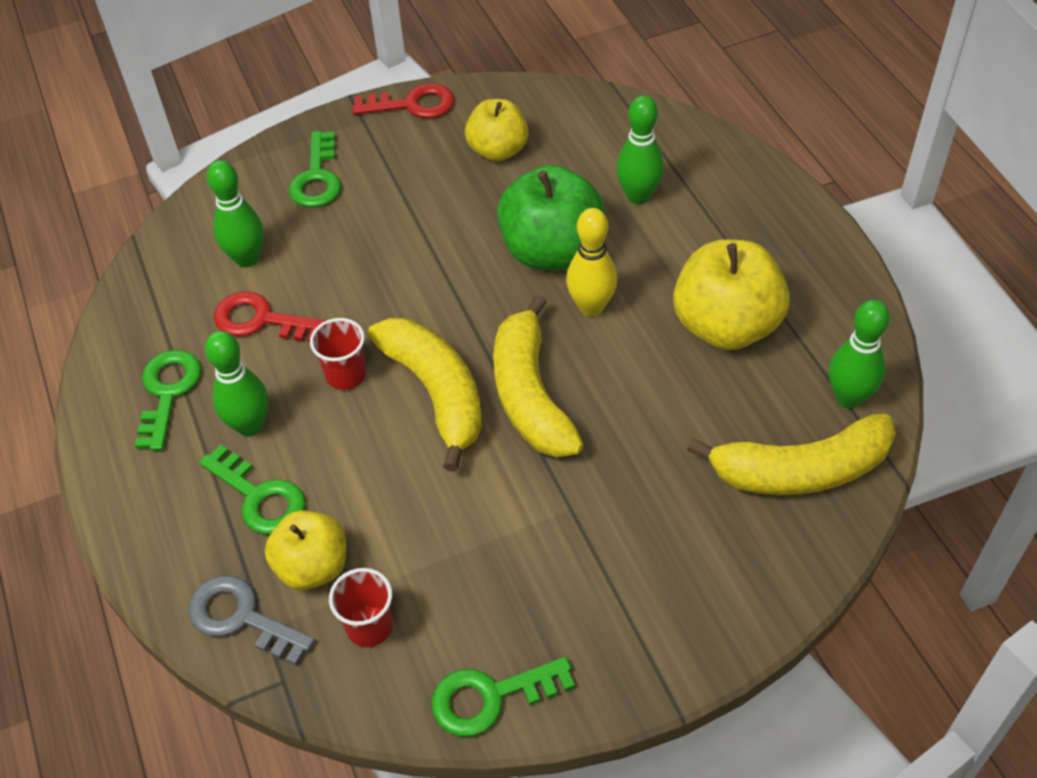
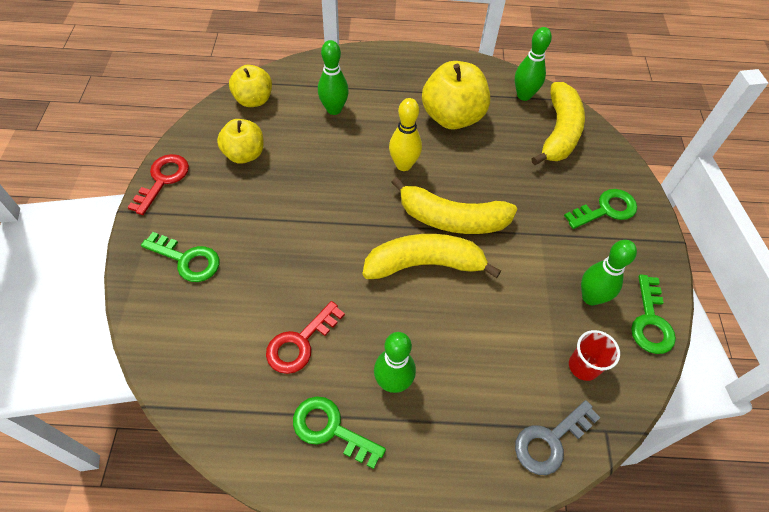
camera: 70 degrees left, 5 degrees up
green key [199,445,306,535] -> green key moved to [564,189,637,229]
green bowling pin [207,160,264,268] -> green bowling pin moved to [581,240,637,306]
yellow apple [265,510,346,590] -> yellow apple moved to [229,64,272,107]
red cup [310,318,366,390] -> none
green apple [497,165,605,270] -> none

